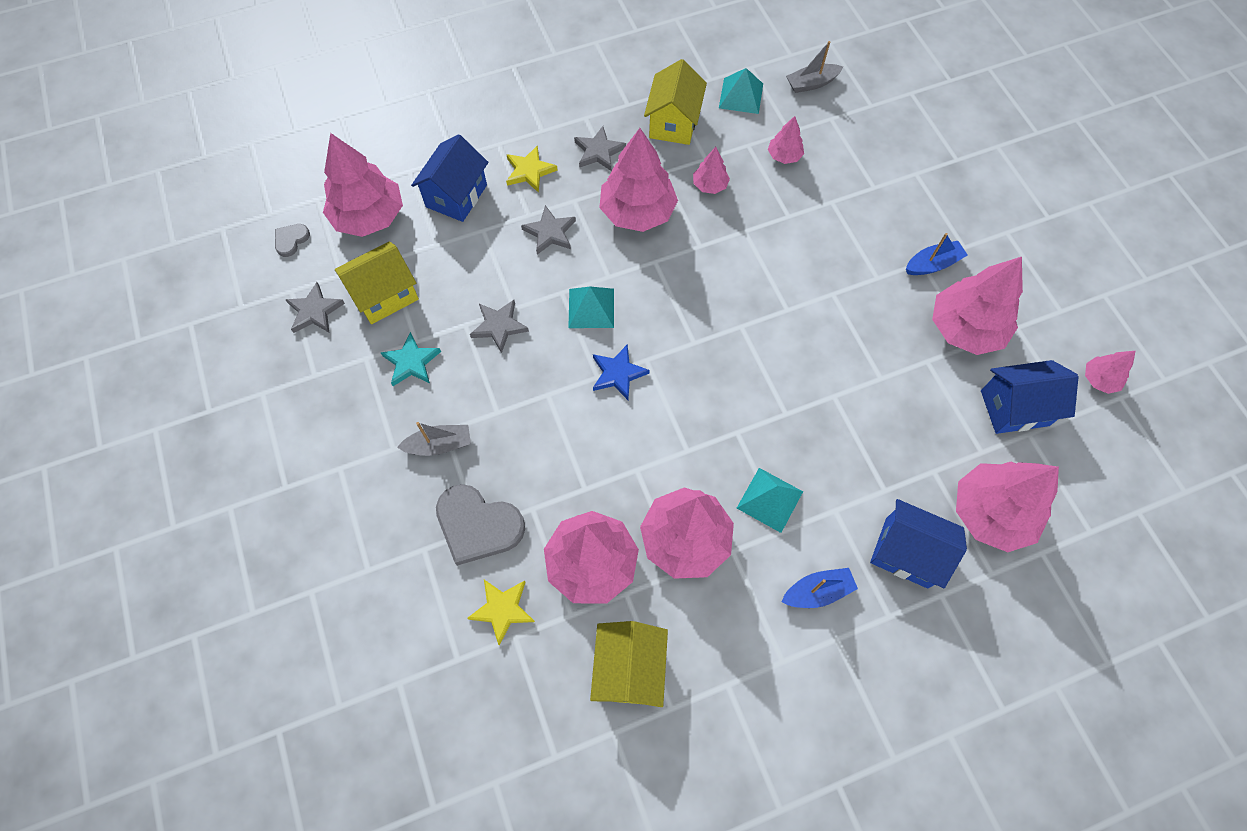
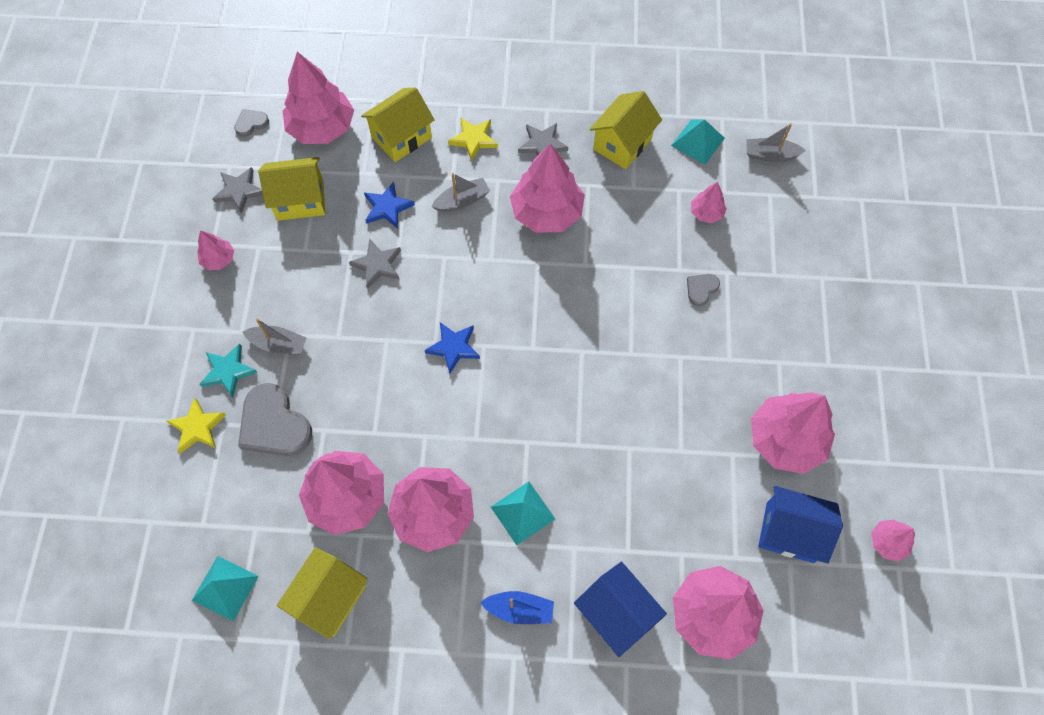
camera: 25 degrees right, 0 degrees up
turquoise star [380,332,441,386] -> turquoise star moved to [200,344,258,397]
blue house [411,134,489,222] -> yellow house [361,87,435,162]
yellow star [467,580,535,646] -> yellow star moved to [167,398,226,453]
grey star [521,205,576,255] -> grey boat [432,173,490,212]
turquoise pyramid [568,287,614,328] -> turquoise pyramid moved to [192,556,259,621]
pink tree [693,147,730,194] -> pink tree moved to [197,230,234,271]
blue boat [906,233,968,275] -> none
none -> blue star [364,182,415,229]
none -> grey heart [687,274,720,306]

